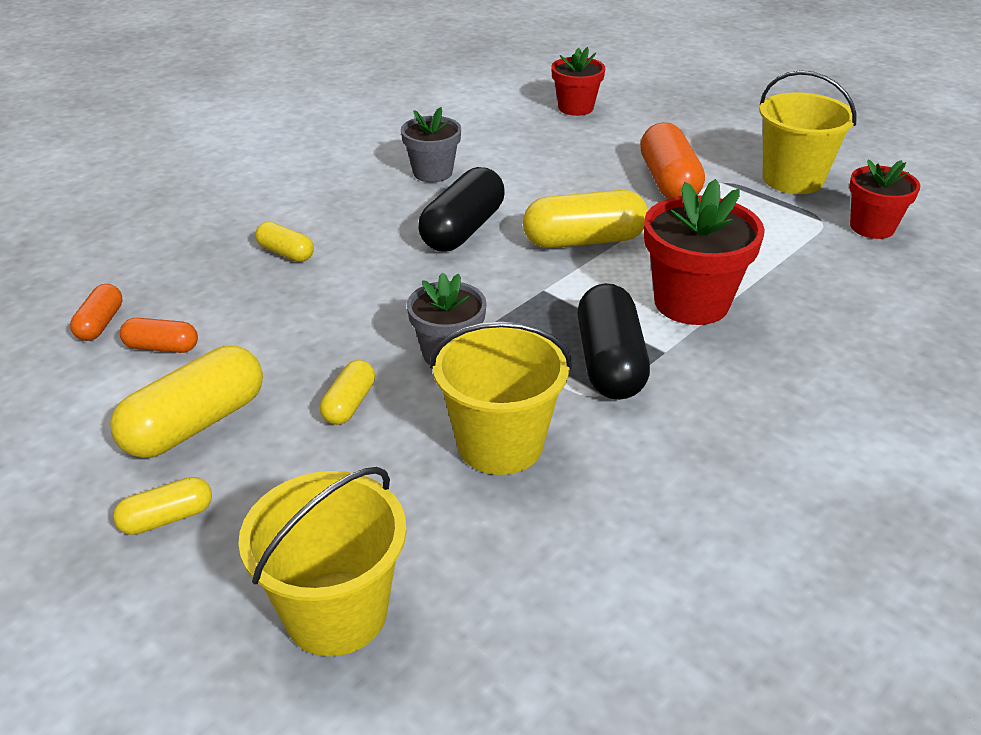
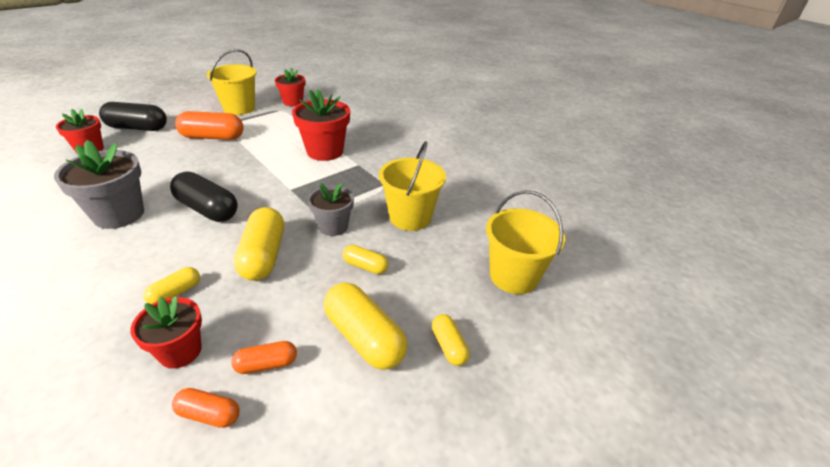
camera: 85 degrees left, 0 degrees up
orange capsule [120,318,198,353] -> orange capsule turned 60 degrees clockwise [231,341,297,374]
grey flower pot [401,107,461,182] -> grey flower pot [54,140,144,229], size x1.56
yellow capsule [523,190,648,248] -> yellow capsule moved to [234,207,284,281]
black capsule [577,283,650,400] -> black capsule moved to [99,102,167,131]
none -> red flower pot [131,296,202,368]

